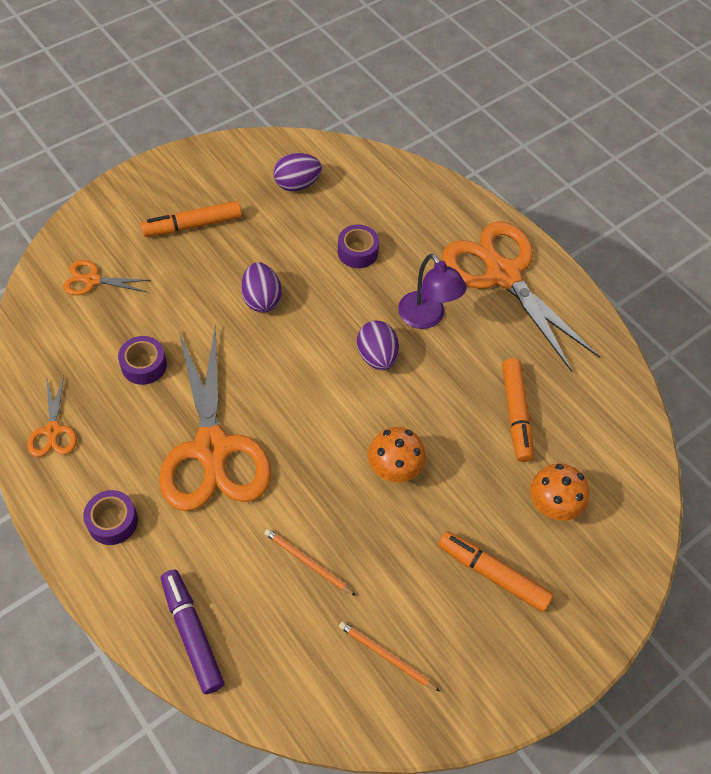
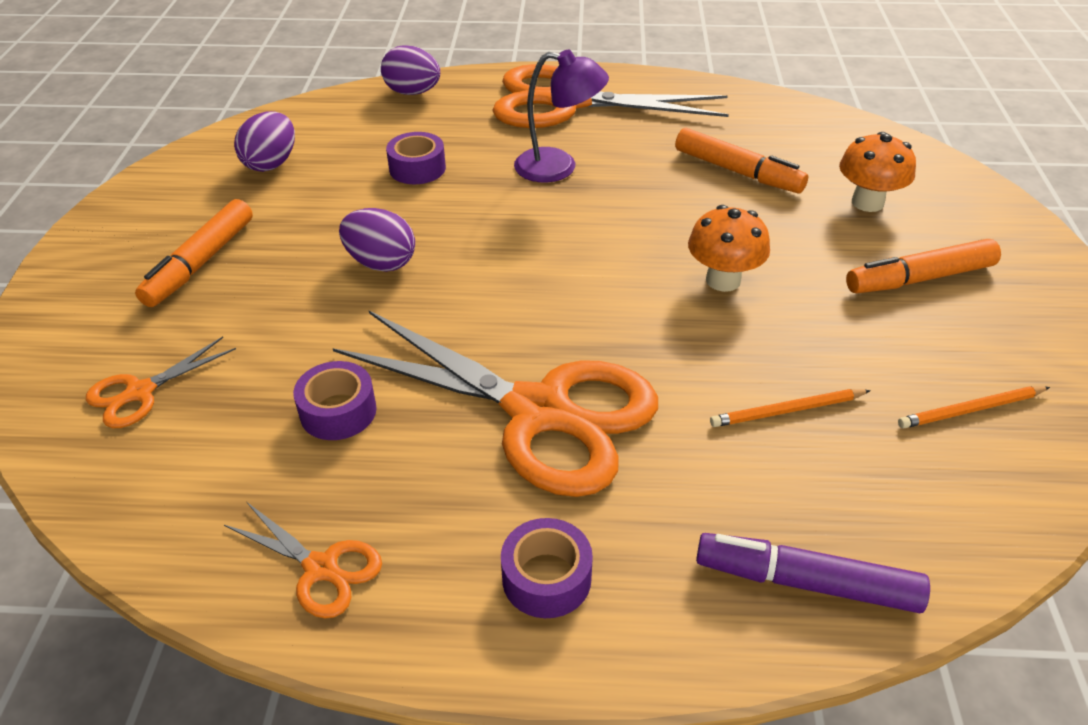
camera: 45 degrees left, 15 degrees down
purple egg [357,321,399,370] -> purple egg moved to [381,45,440,95]

